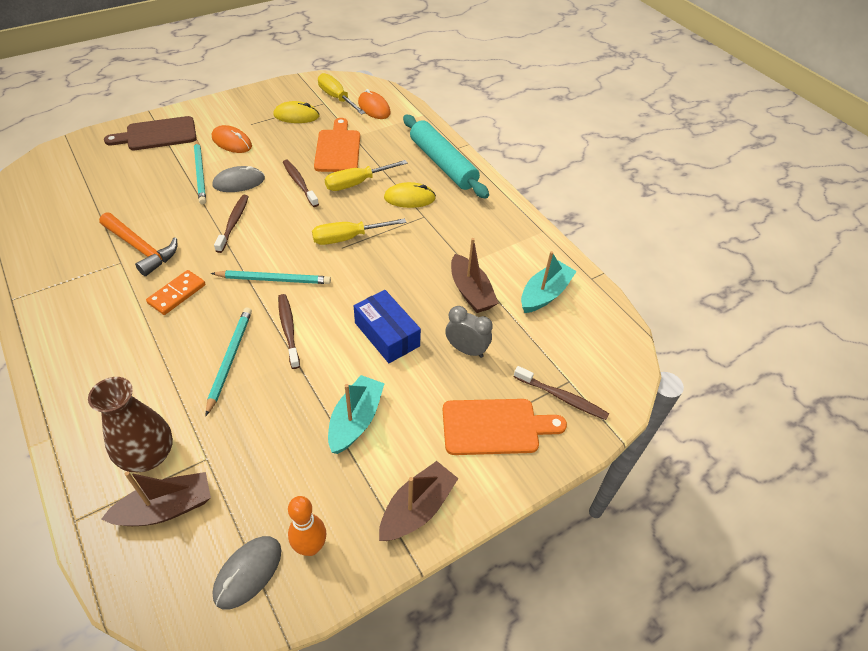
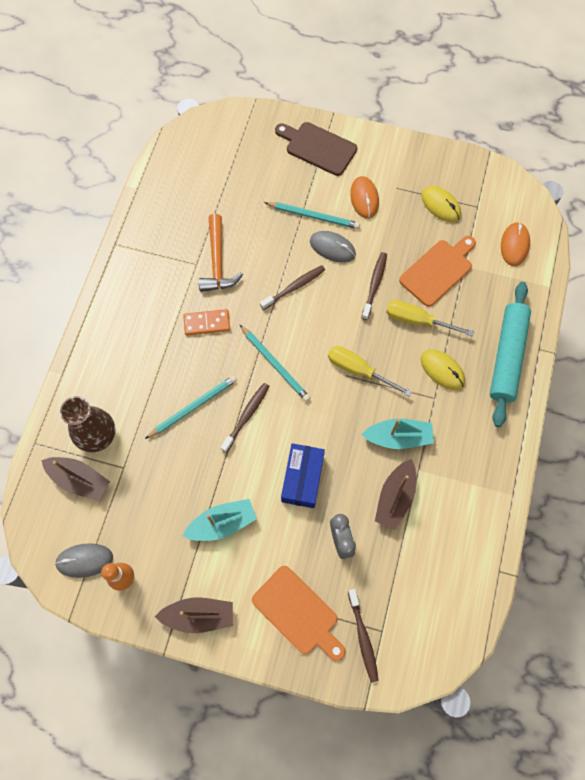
camera: 50 degrees right, 20 degrees up
turquoise pencil [194,139,206,204] -> turquoise pencil turned 105 degrees counterclockwise [264,202,360,229]
yellow screwdriver [318,73,366,115] -> none
turquoise boat [521,251,577,313] -> turquoise boat moved to [361,419,434,449]

